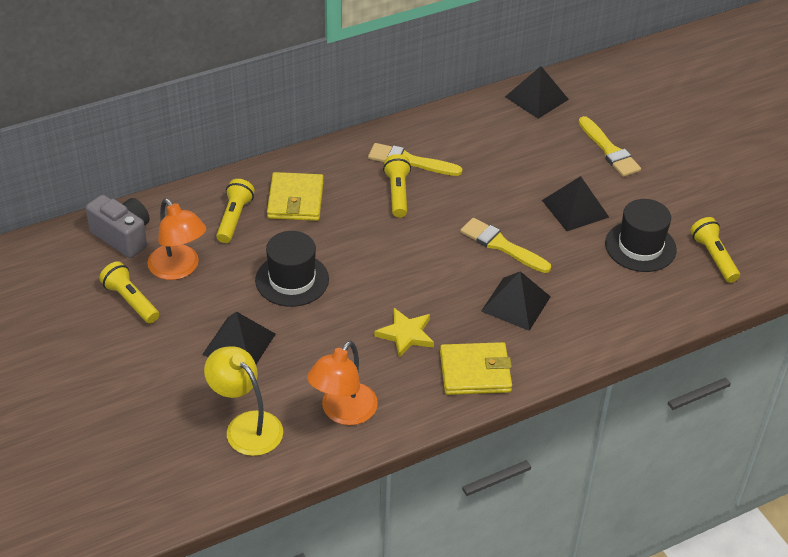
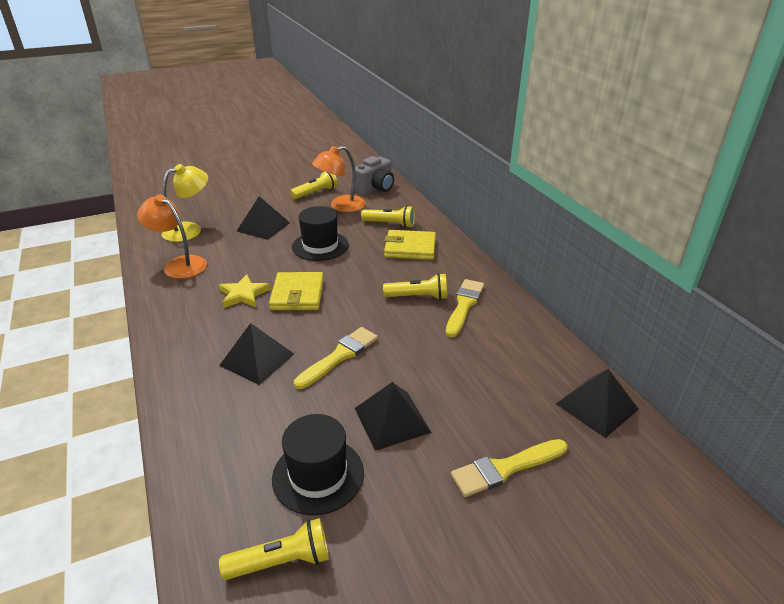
camera: 95 degrees right, 10 degrees down
yellow wallet [440,342,512,395] -> yellow wallet moved to [269,272,324,310]

